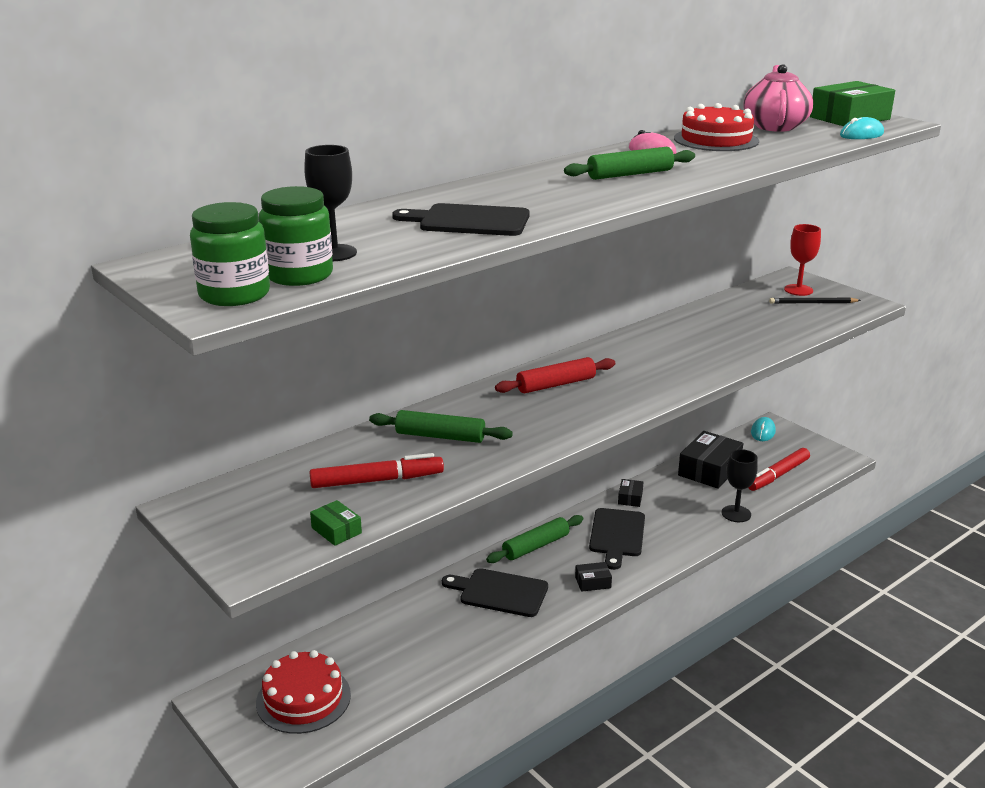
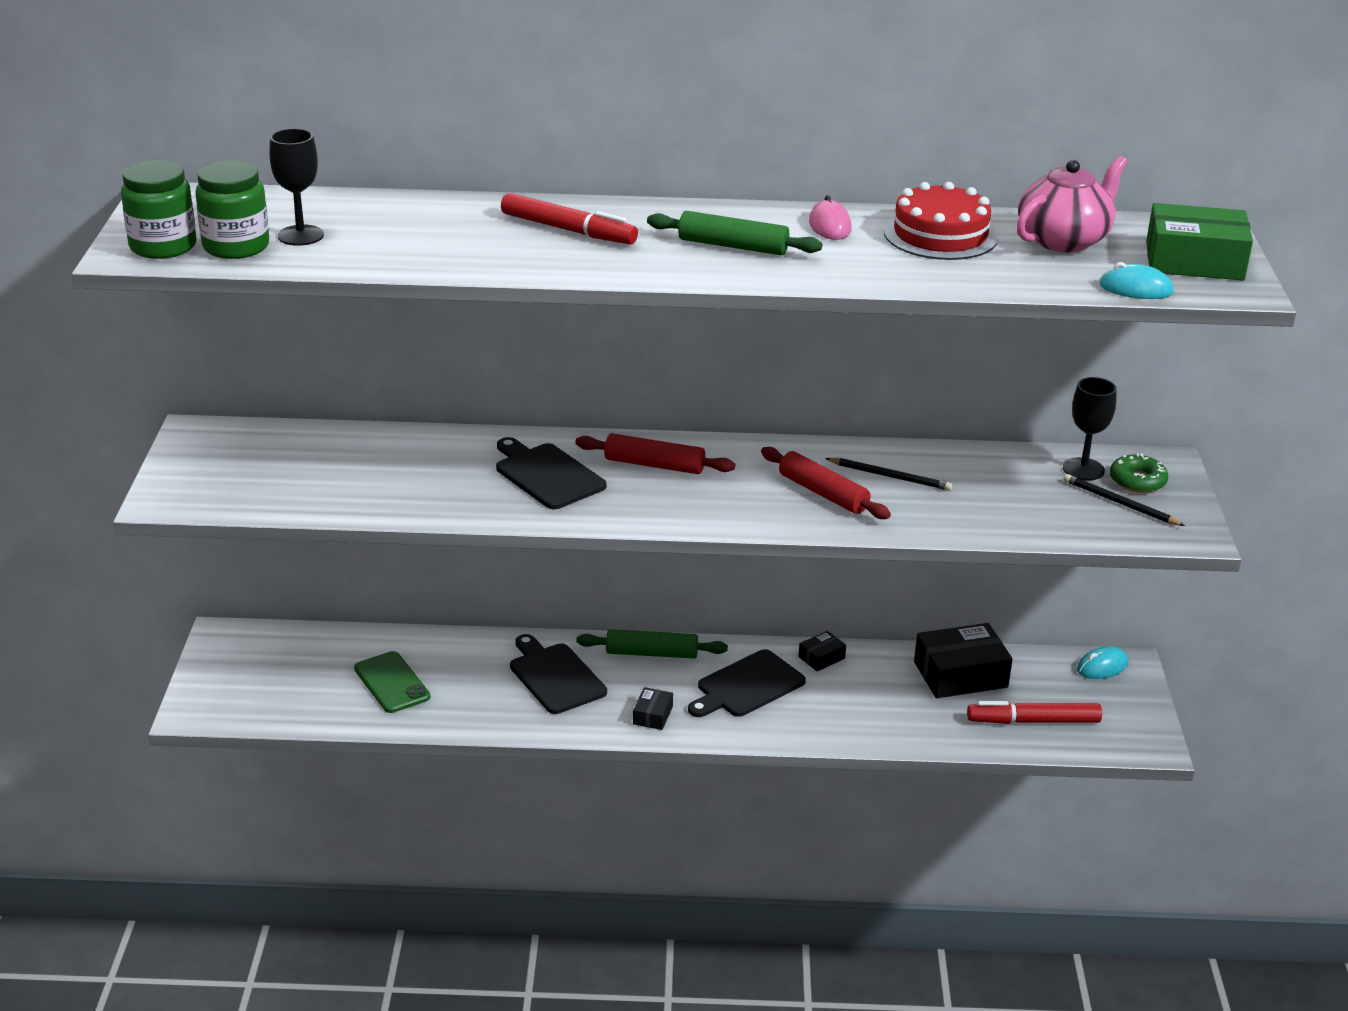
camera: 40 degrees right, 5 degrees up
red cake [256,650,351,734] -> none
red marker [309,453,444,488] -> red marker moved to [501,193,638,244]
green box [310,500,362,546] -> none
green rolling pin [369,410,513,443] -> none
black cutting board [392,203,529,236] -> black cutting board moved to [496,437,606,509]
black box [575,562,612,592] -> black box turned 75 degrees clockwise [633,687,673,730]
black goblet [722,449,758,522] -> black goblet moved to [1063,377,1117,481]
red goblet [784,224,821,296] -> green donut [1110,453,1168,493]
none -> green phone [354,651,430,713]
none -> red rolling pin [761,447,891,519]
none -> black pencil [825,458,953,491]

